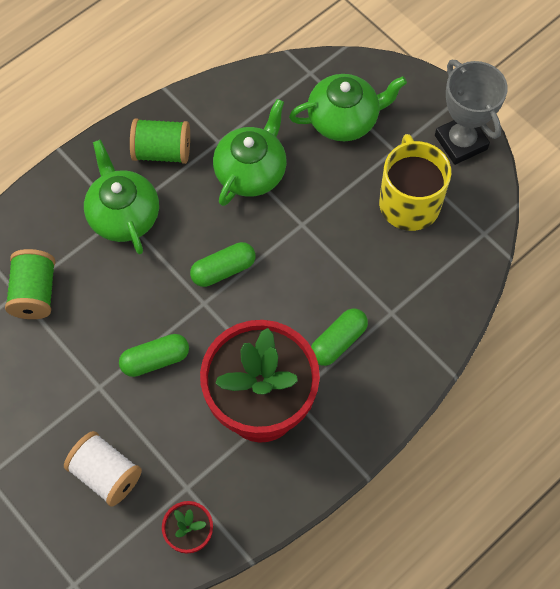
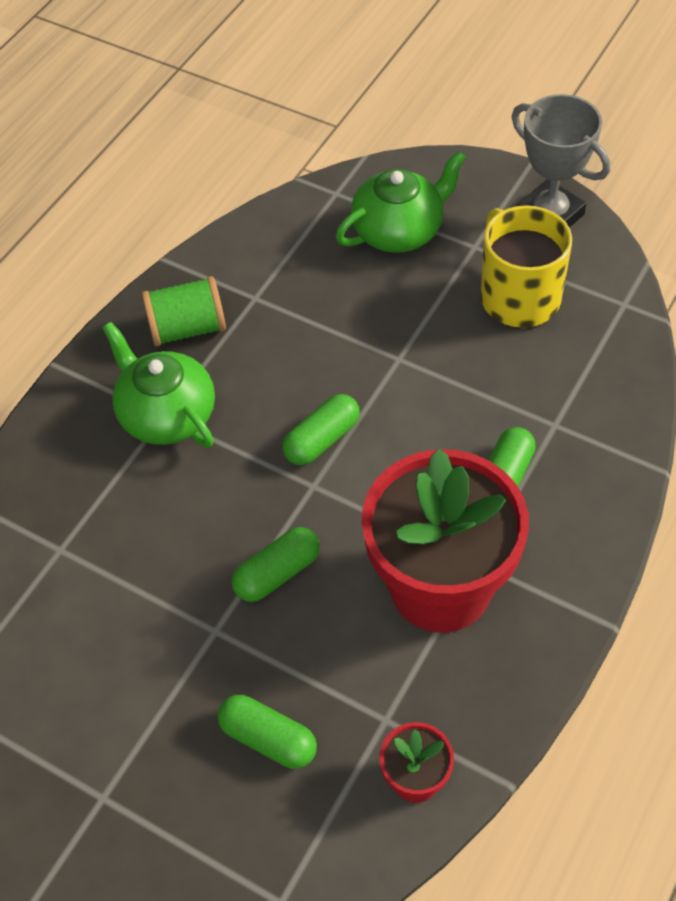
camera: 15 degrees left, 10 degrees down
green spool [5,249,56,319] -> none
white spool [64,431,142,506] -> green capsule [217,695,317,769]
green teapot [213,99,287,206] -> none

